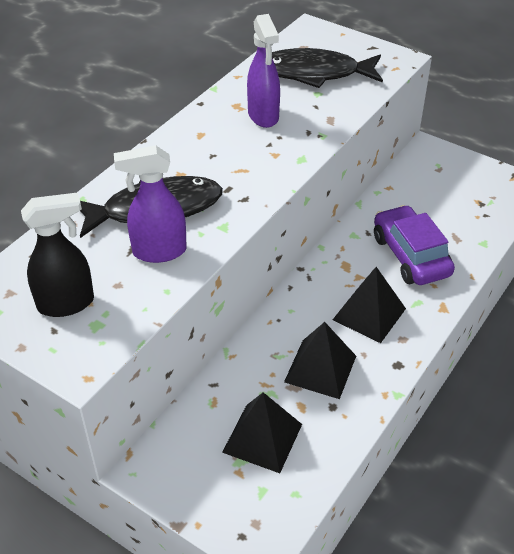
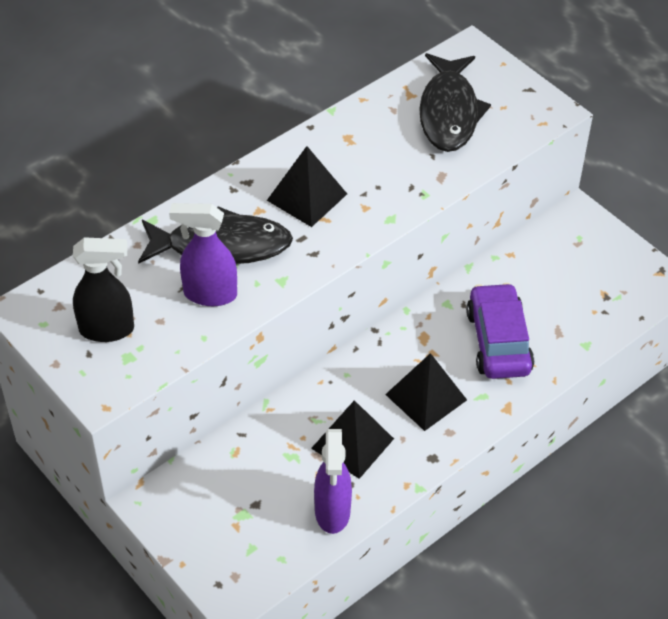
camera: 15 degrees right, 5 degrees up
black pyramid [222,392,302,473] -> black pyramid moved to [267,146,347,227]
purple spray bottle [247,14,280,128] -> purple spray bottle moved to [314,429,352,534]
black fish [272,48,383,88] -> black fish turned 105 degrees counterclockwise [419,53,491,152]

